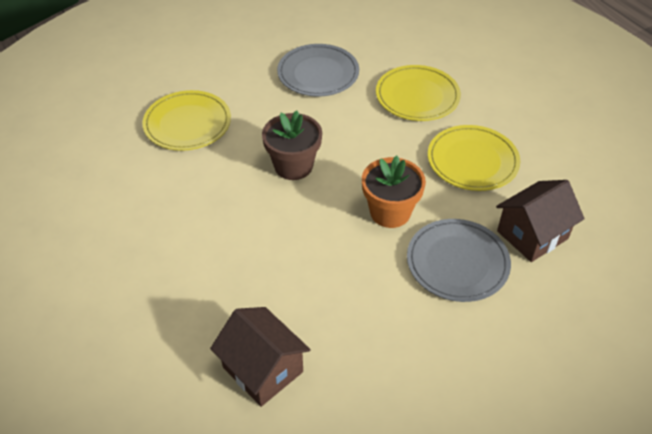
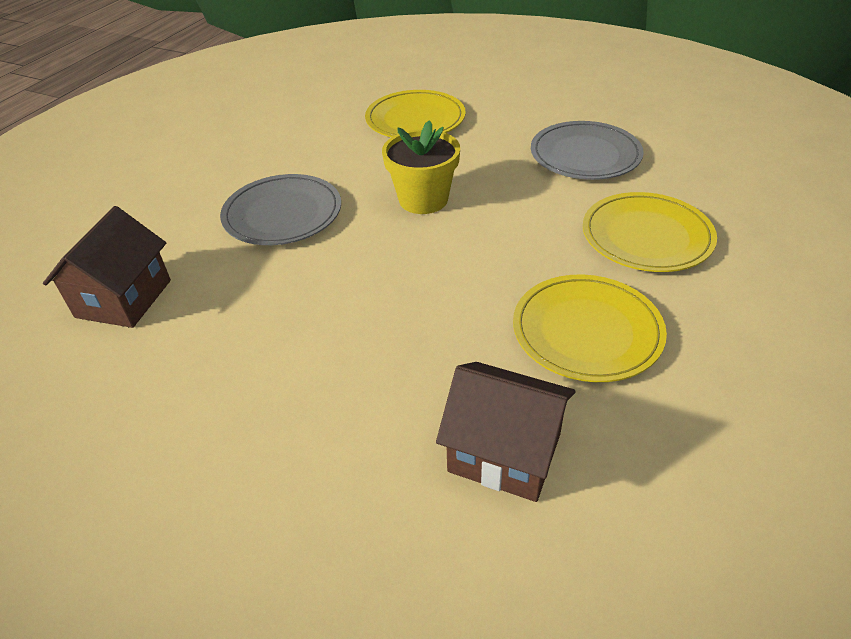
camera: 60 degrees right, 5 degrees down
brown flower pot [262,111,322,180] -> yellow flower pot [382,120,460,214]
orange flower pot [362,156,426,228] -> none
grey plate [407,219,511,302] -> grey plate moved to [220,174,341,245]

